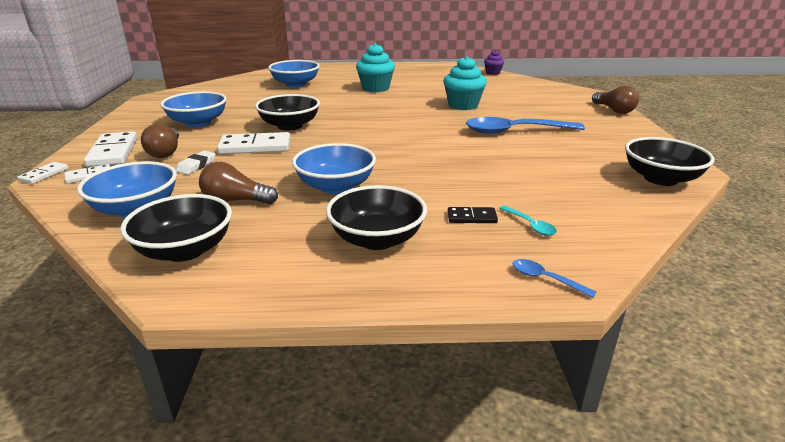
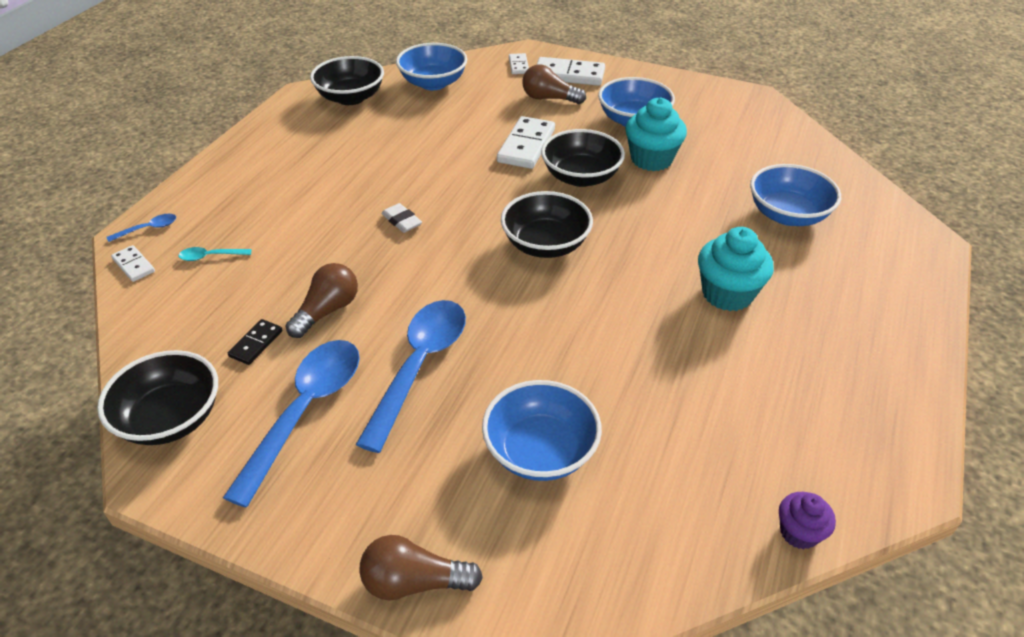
camera: 115 degrees right, 15 degrees up
white domino [17,162,69,184] -> white domino moved to [111,245,155,282]
white eraser [176,151,216,175] -> white eraser moved to [381,203,422,233]
brown light bulb [199,162,278,204] -> brown light bulb moved to [286,263,358,338]
blue bowl [292,143,376,194] -> blue bowl moved to [482,380,602,481]
black bowl [326,185,427,250] -> black bowl moved to [501,191,593,258]
turquoise cupcake [443,56,487,110] -> turquoise cupcake moved to [625,98,687,171]
black domino [448,207,498,223] -> black domino moved to [228,319,282,365]
none -> blue spoon [223,340,360,508]

